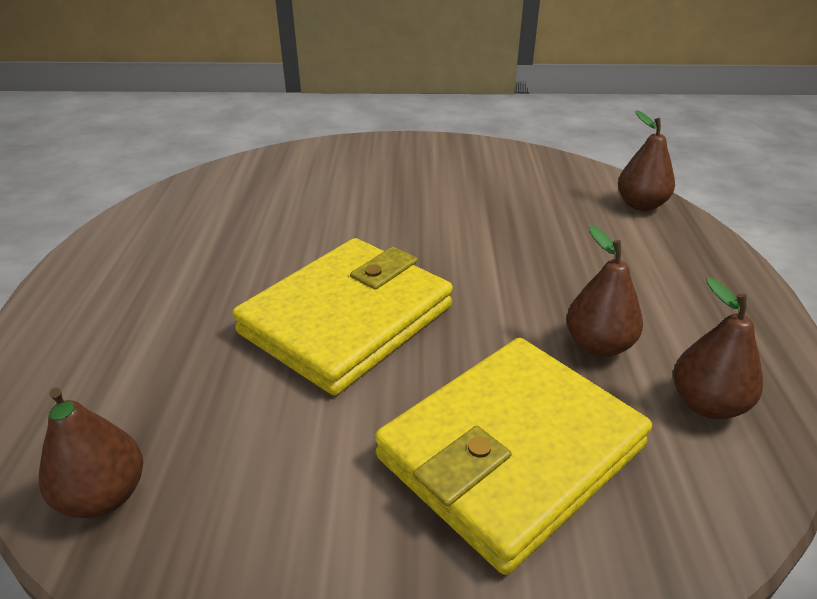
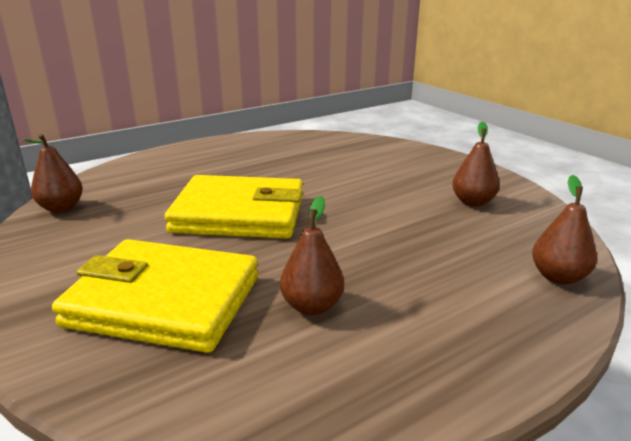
camera: 55 degrees right, 10 degrees down
brown pear [673,277,763,419] -> brown pear moved to [452,122,500,207]

